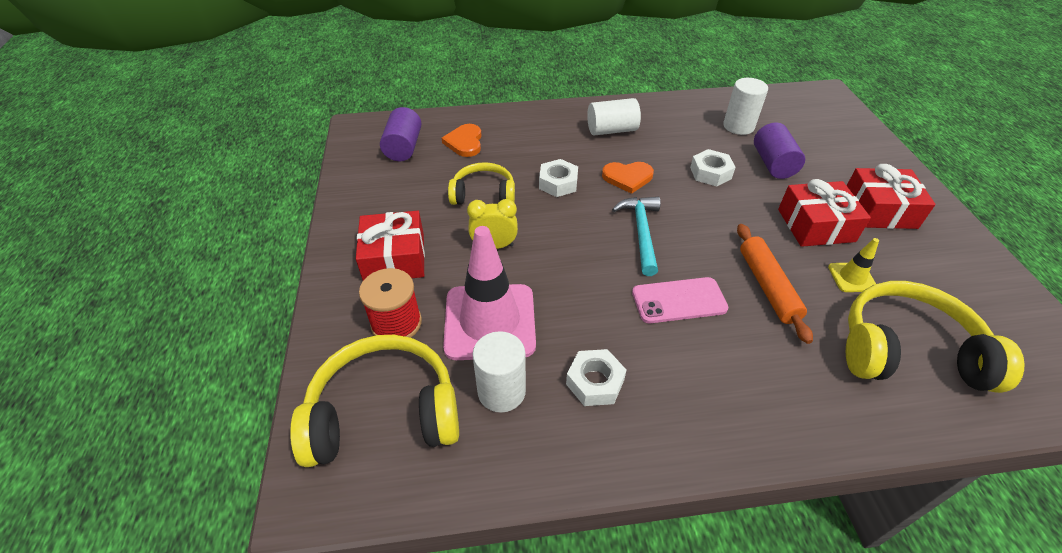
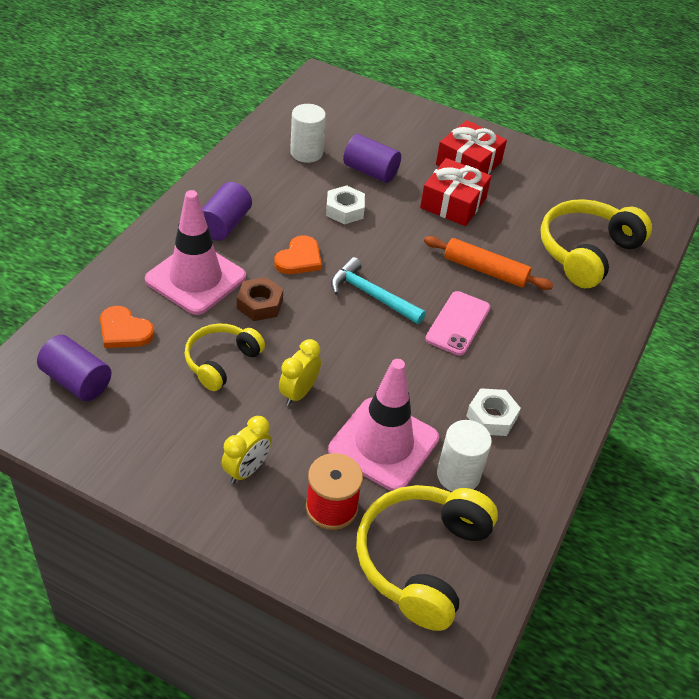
camera: 60 degrees left, 0 degrees up
red gift [356,211,425,280] -> yellow clock [221,416,272,484]
white nut [539,159,578,197] -> brown nut [237,277,283,321]
white cylinder [587,98,641,136] -> purple cylinder [202,182,252,241]
yellow traffic cone [828,238,879,292] -> none
none -> pink traffic cone [145,190,246,315]

